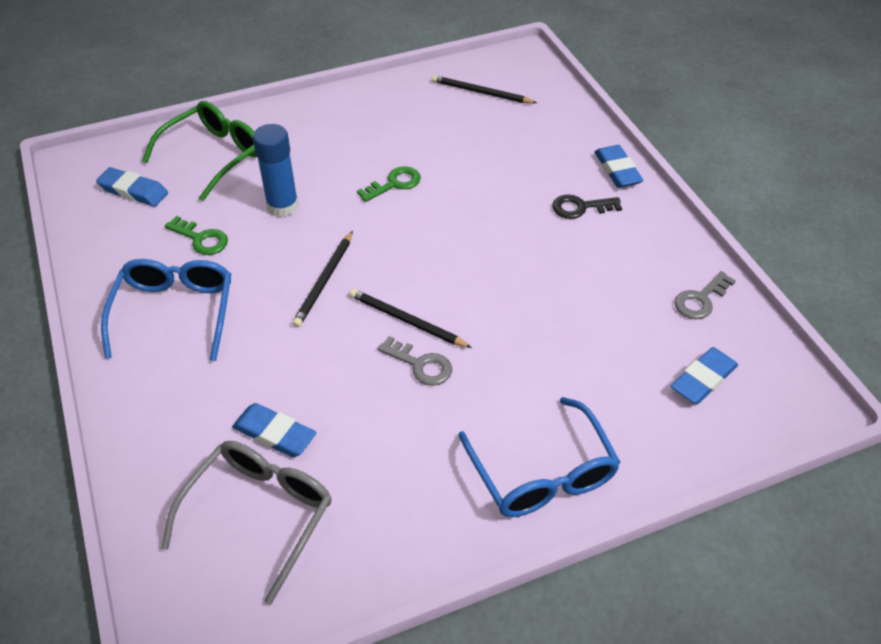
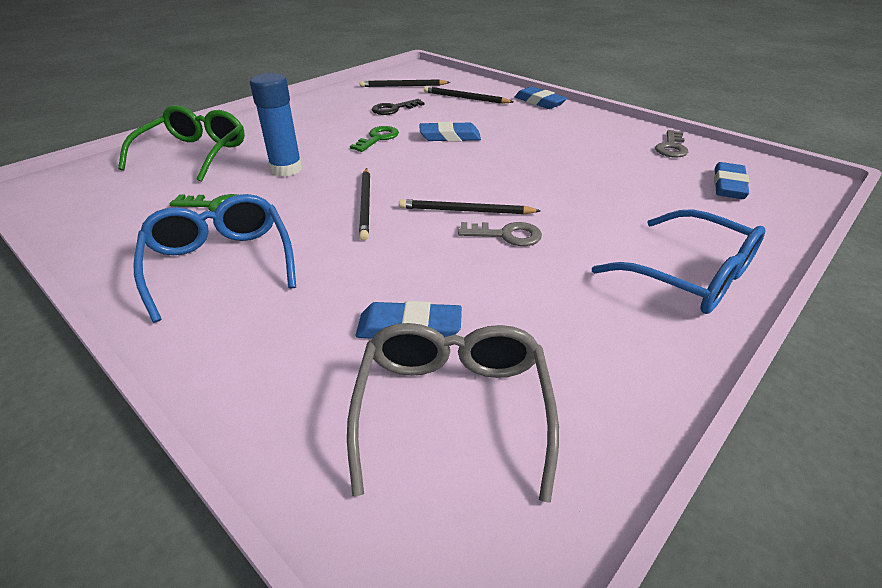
camera: 25 degrees left, 10 degrees down
blue eraser [96,167,168,207] -> blue eraser moved to [420,122,481,142]
black key [552,195,622,219] -> black key moved to [372,99,424,115]
none -> black pencil [424,86,513,104]

